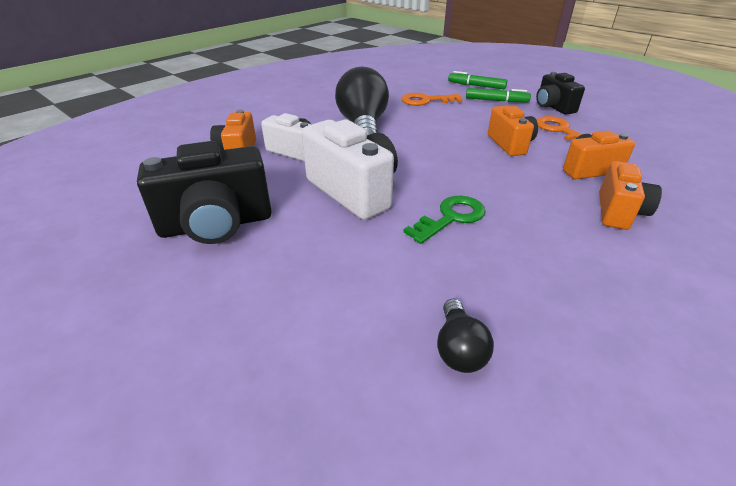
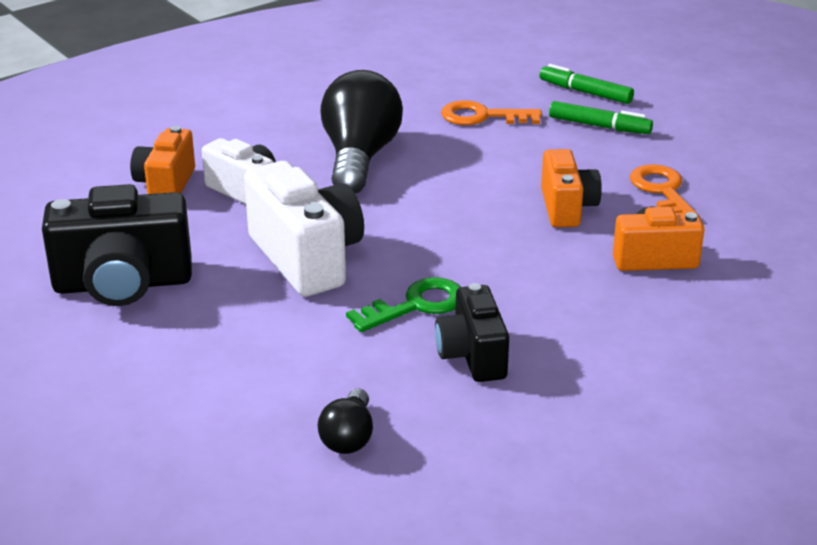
camera: 10 degrees right, 5 degrees down
black camera [536,72,585,115] -> black camera moved to [435,283,509,382]
orange camera [599,161,662,230] -> none

